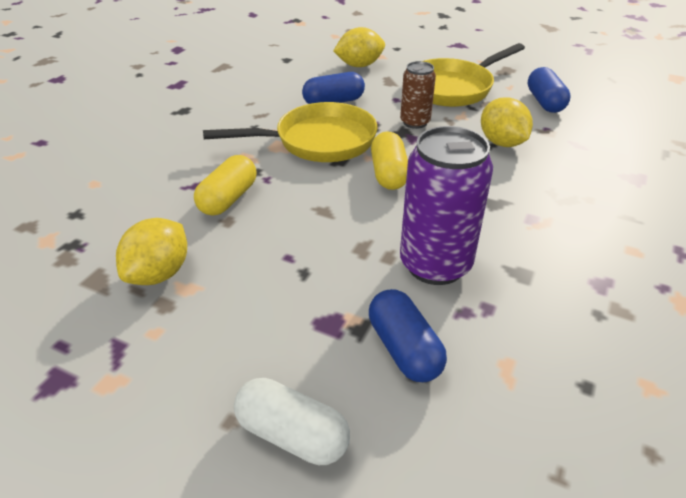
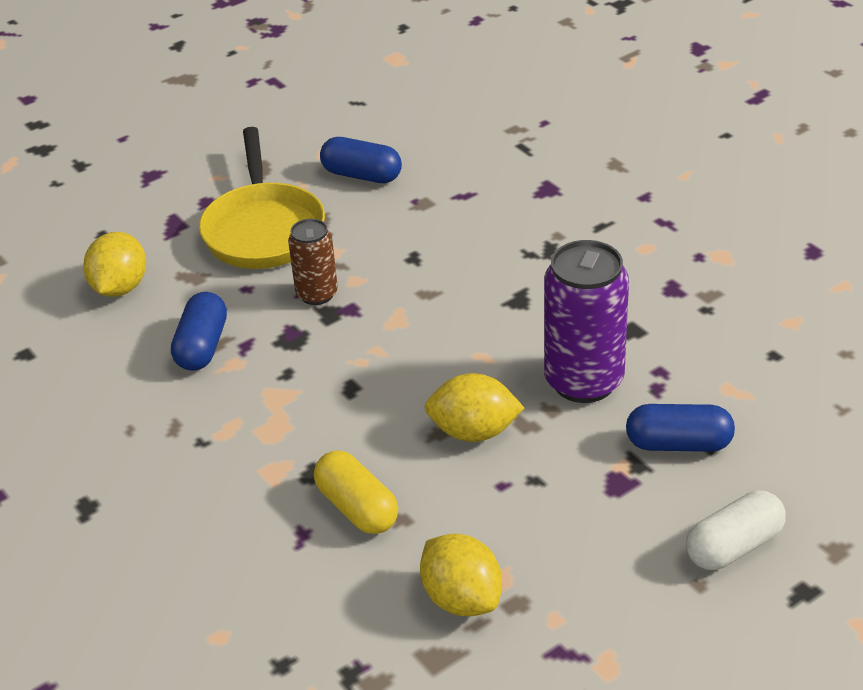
camera: 60 degrees left, 0 degrees up
yellow pan [203,102,378,162] -> none
yellow capsule [371,131,408,190] -> none
yellow lemon [481,97,533,147] -> yellow lemon moved to [425,373,524,442]

